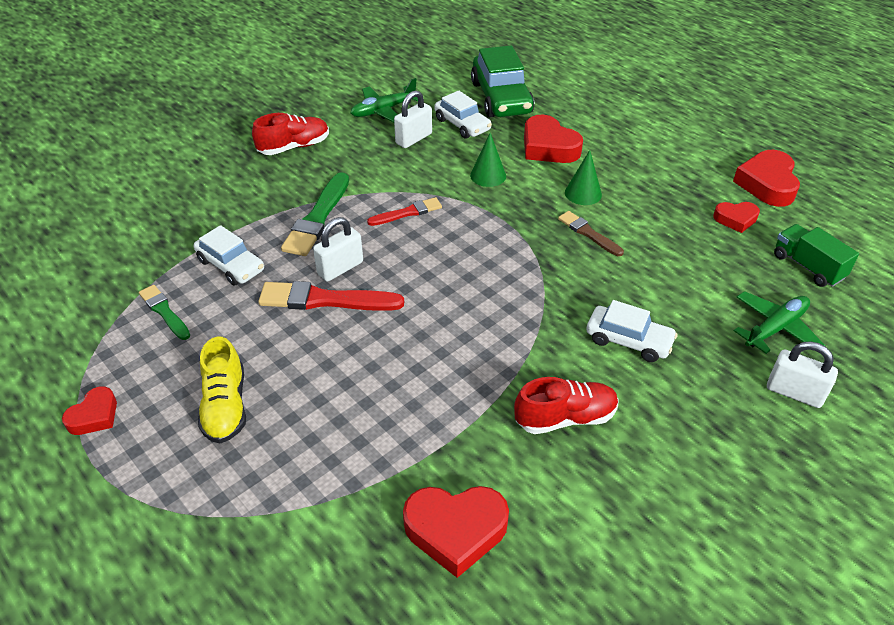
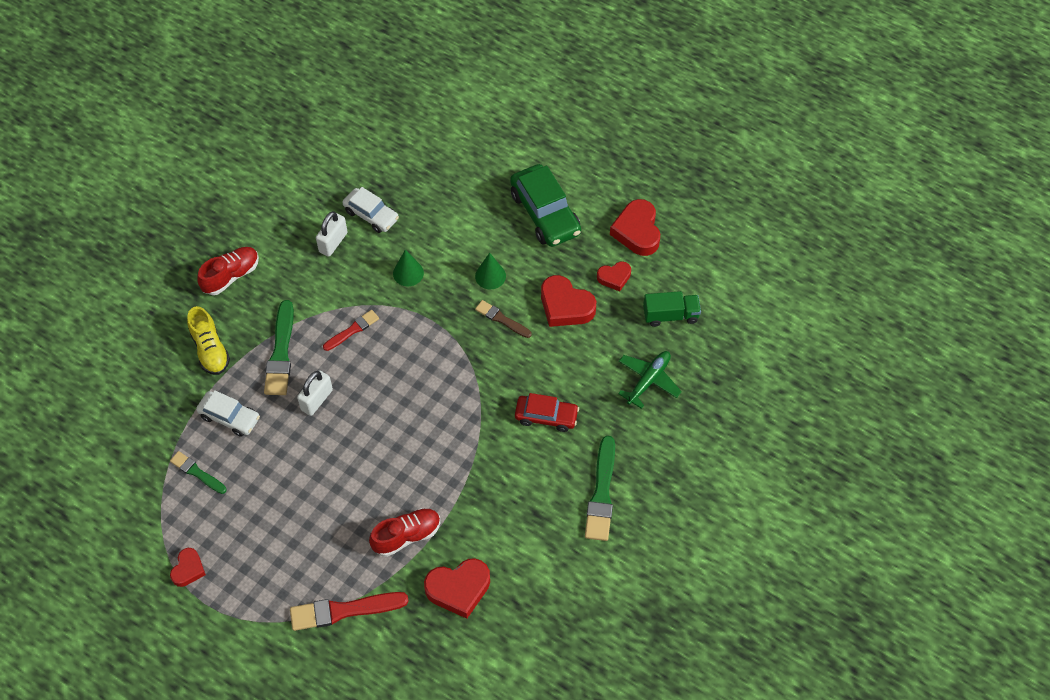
camera: 15 degrees left, 15 degrees up
yellow shoe [198,336,246,443] -> yellow shoe moved to [187,306,230,375]
red brush [258,281,404,311] -> red brush moved to [290,592,409,631]
green plane [350,78,418,123] -> none
green car [471,45,534,117] -> green car moved to [510,164,581,247]
red shoe [514,377,619,434] -> red shoe moved to [369,508,440,557]
red heart [524,115,583,163] -> red heart moved to [541,275,596,327]
white car [586,300,678,362] -> red car [515,393,579,432]
white padlock [767,342,838,408] -> none
green truck [774,224,859,287] -> green truck turned 135 degrees clockwise [643,291,701,327]
none -> green brush [585,436,615,541]

